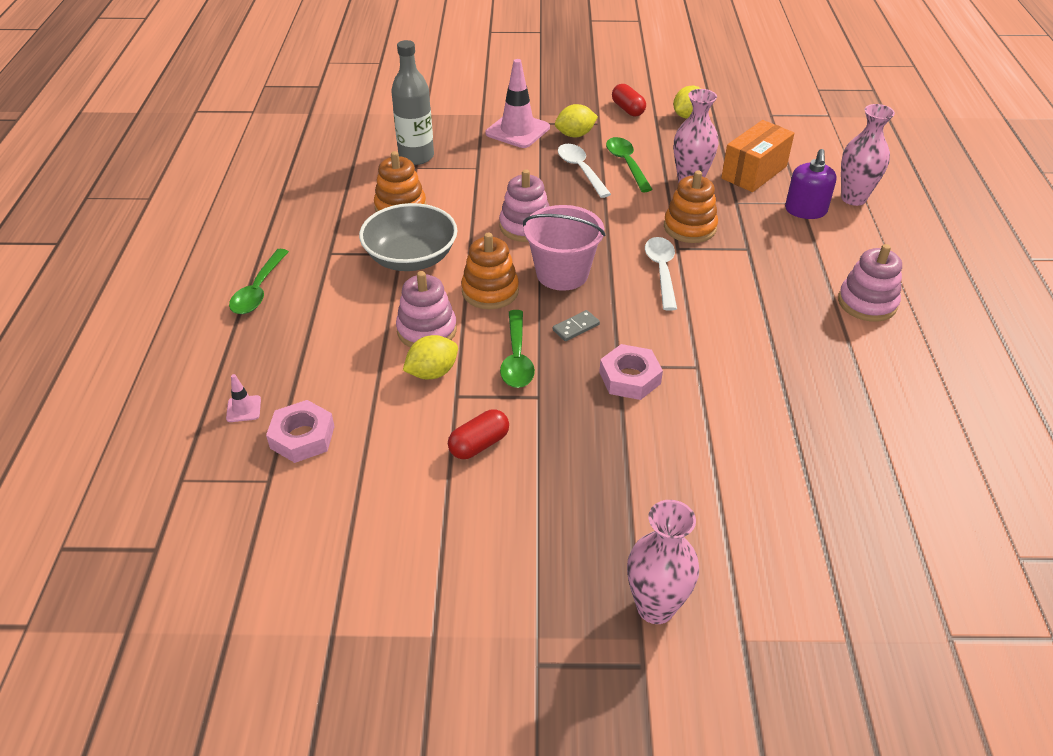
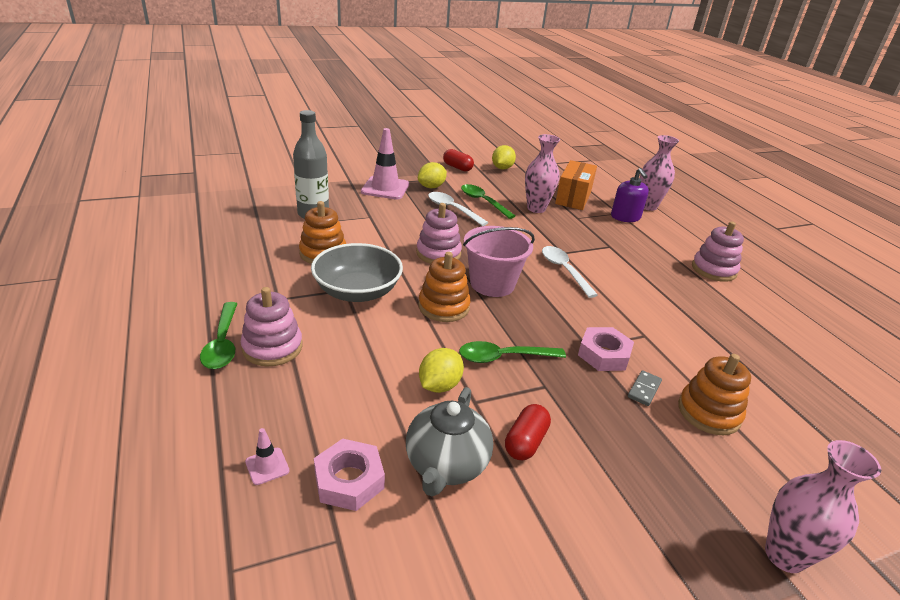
camera: 25 degrees left, 10 degrees down
pink stacking toy [396,271,457,348] -> pink stacking toy moved to [241,287,302,366]
green spoon [500,310,535,388] -> green spoon turned 105 degrees clockwise [459,341,566,363]
grey domino [553,310,600,341] -> grey domino moved to [628,370,662,406]
orange stacking toy [664,171,718,243] -> orange stacking toy moved to [678,354,751,435]
none -> grey teapot [406,387,493,496]

